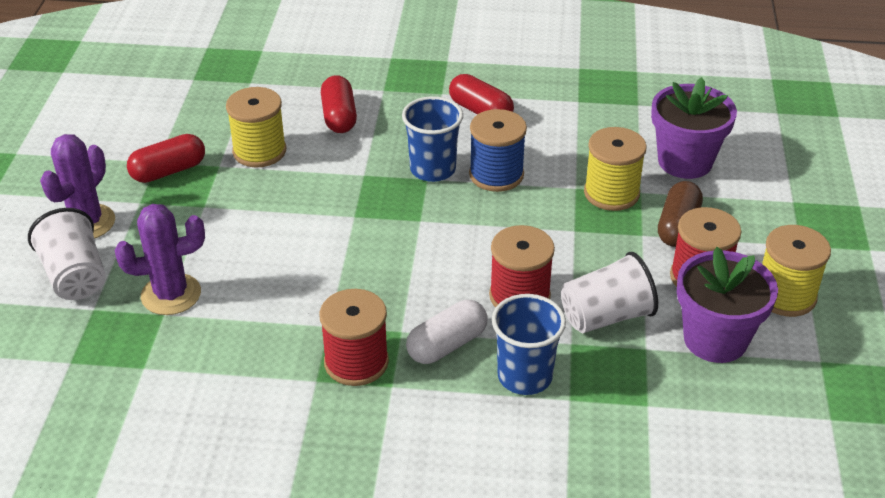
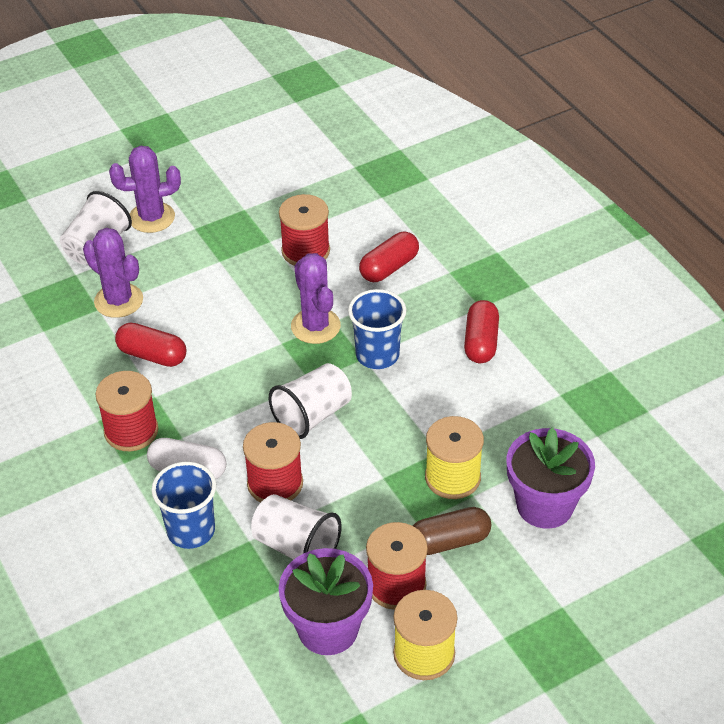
camera: 55 degrees right, 5 degrees up
red capsule [127,134,205,183] -> red capsule moved to [115,323,186,367]
yellow spool [226,87,286,167] -> red spool [279,194,330,265]
blue spool [469,109,527,192] -> none
none -> white cup [269,363,352,439]
none -> purple cactus [291,253,341,344]

